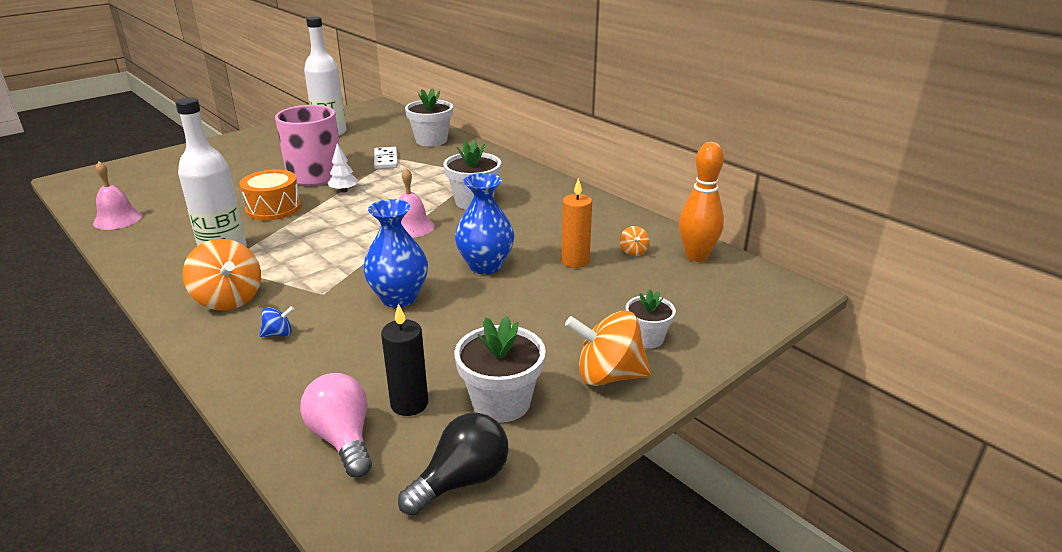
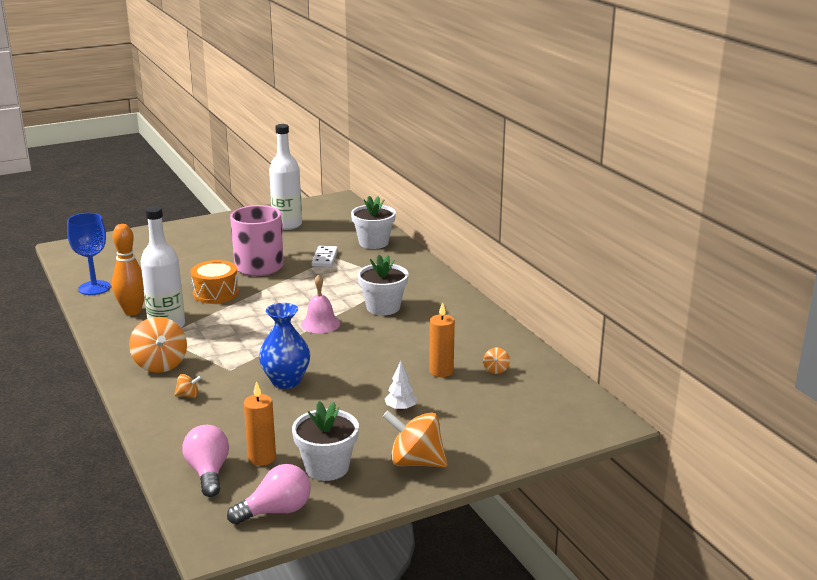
camera: 15 degrees right, 5 degrees down
pink bell [93,161,142,230] -> blue goblet [67,213,111,295]
blue spinning top [259,306,294,337] -> orange spinning top [174,374,202,398]
white tree [328,143,358,193] -> white tree moved to [385,361,417,411]
black candle [381,304,428,416] -> orange candle [244,381,276,466]
black light bulb [398,413,508,516] -> pink light bulb [227,464,311,525]
blue vase [455,173,514,274] -> none
white flower pot [626,290,676,348] -> none
orange bowling pin [679,142,724,262] -> orange bowling pin moved to [112,224,145,315]

